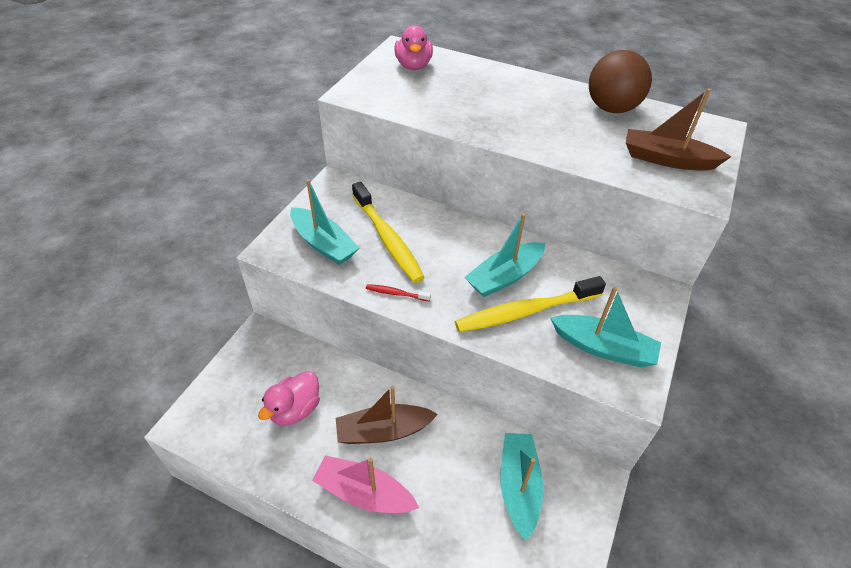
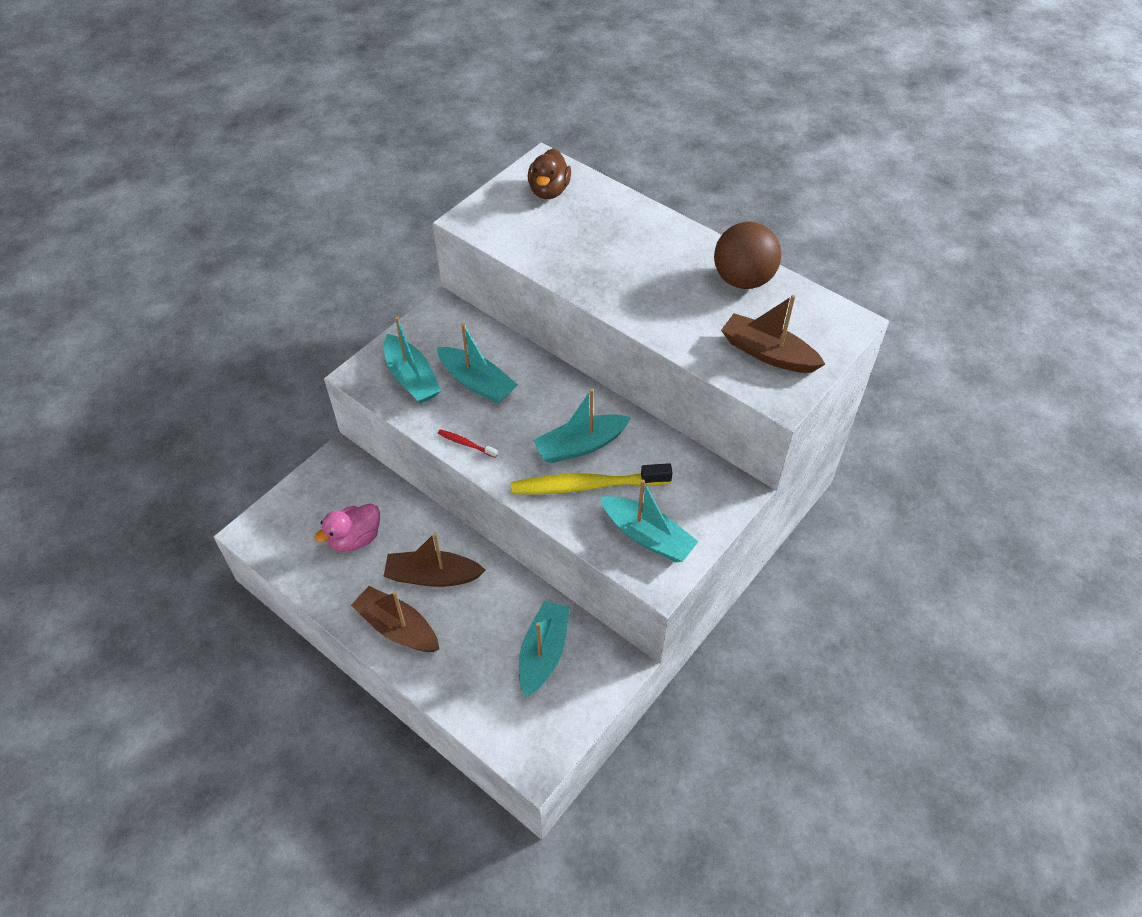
camera: 15 degrees right, 5 degrees up
pink boat [312,455,419,513] -> brown boat [351,586,439,652]
yellow toothbrush [352,182,425,283] -> turquoise boat [437,323,518,404]
pink duck [394,25,433,70] -> brown duck [528,148,571,199]

